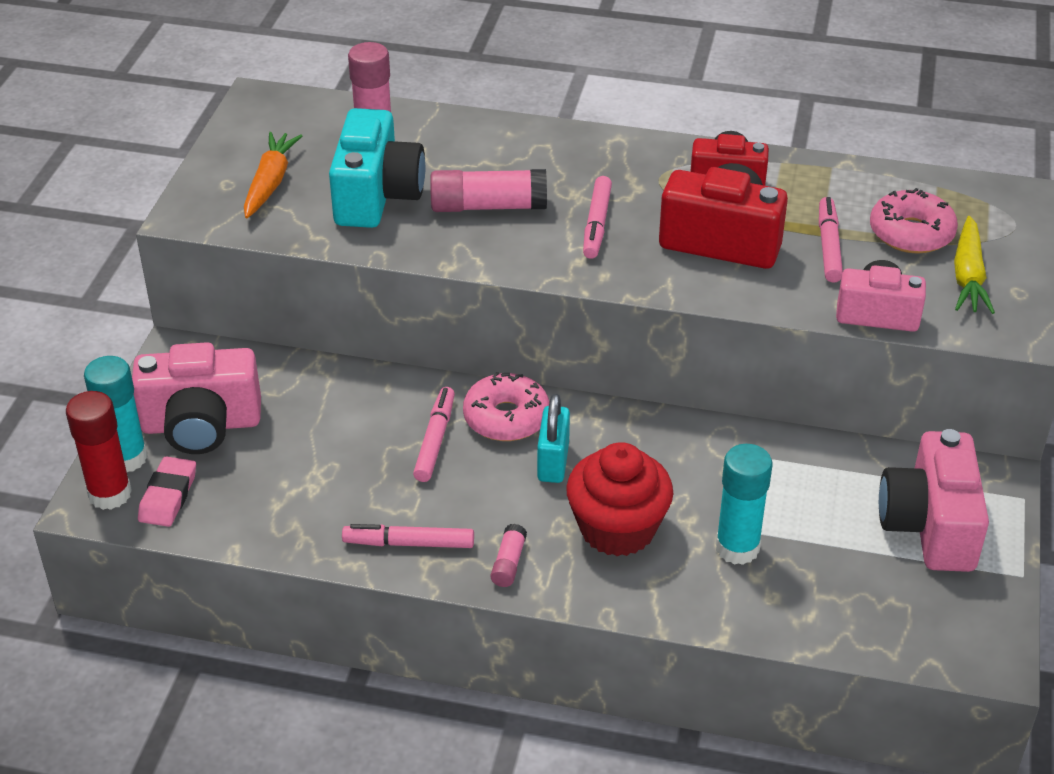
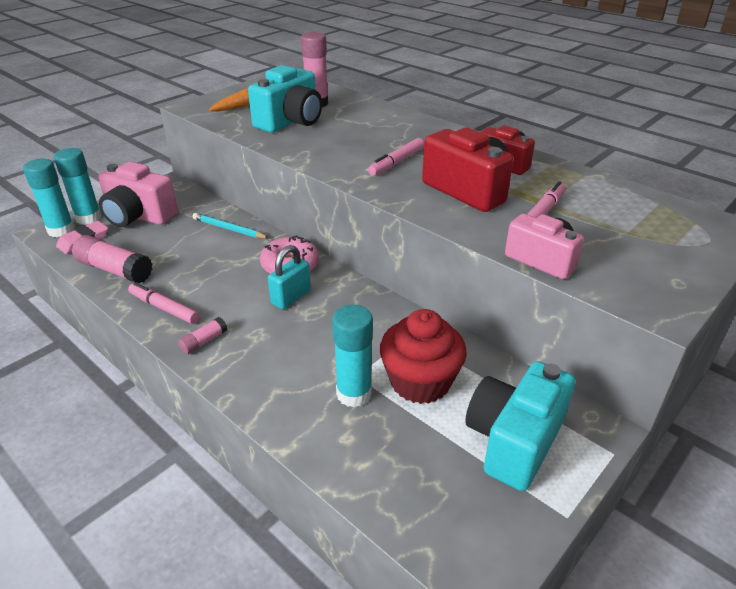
camera: 30 degrees right, 5 degrees down
red glue stick [66,391,132,510] -> turquoise glue stick [23,159,75,238]
pink marker [413,387,455,482] -> none
pink glue stick [430,169,547,212] -> pink glue stick moved to [72,235,152,284]
red cupcake [566,442,673,556] -> red cupcake moved to [380,309,467,404]
pink donut [870,188,958,254] -> none
pink camera [879,429,989,572] -> turquoise camera [465,361,575,491]
yellow carrot [954,216,995,314] -> none
none -> turquoise pencil [192,213,269,239]

